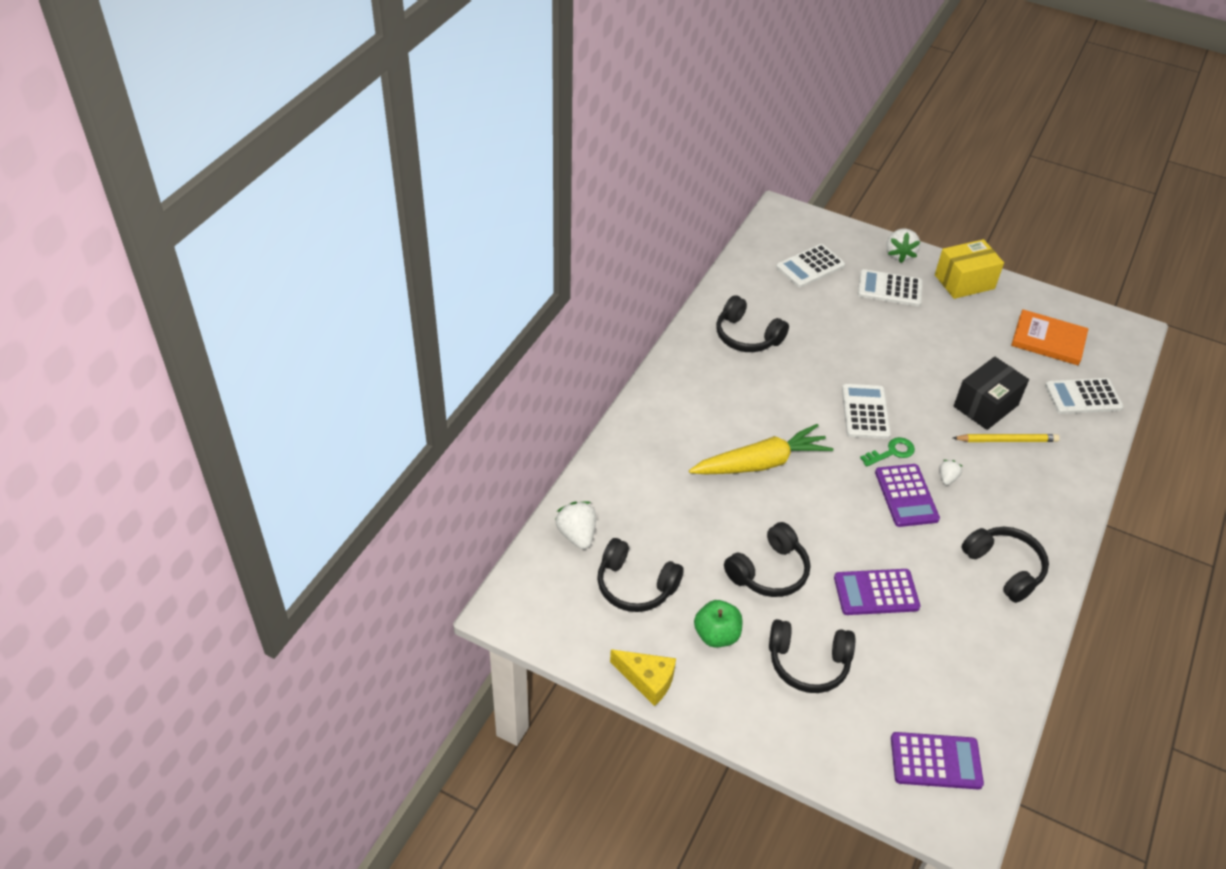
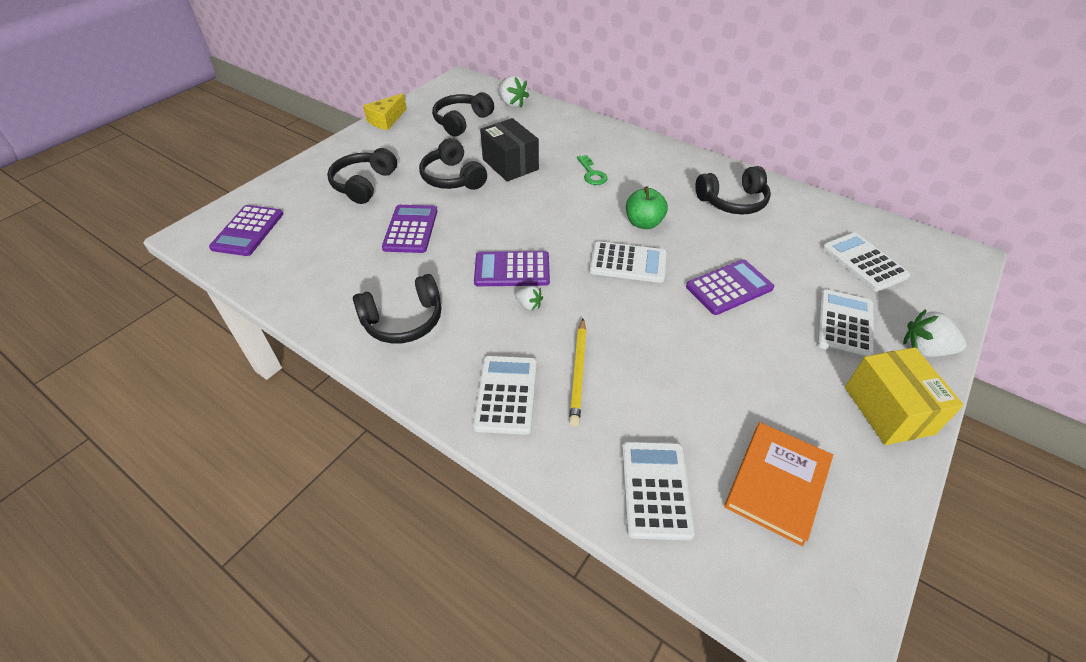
camera: 100 degrees right, 0 degrees up
white strawberry [555,501,596,549] -> white strawberry turned 60 degrees clockwise [498,76,529,108]
yellow carrot [689,424,833,474] -> none
green apple [694,600,742,647] -> green apple moved to [626,186,668,229]
black headphones [716,295,789,352] -> black headphones turned 150 degrees counterclockwise [695,166,771,215]
green key [860,437,915,467] -> green key moved to [577,155,608,185]
black box [954,357,1029,430] -> black box moved to [480,118,539,182]
none -> white calculator [473,356,537,435]
none -> purple calculator [686,259,774,315]

